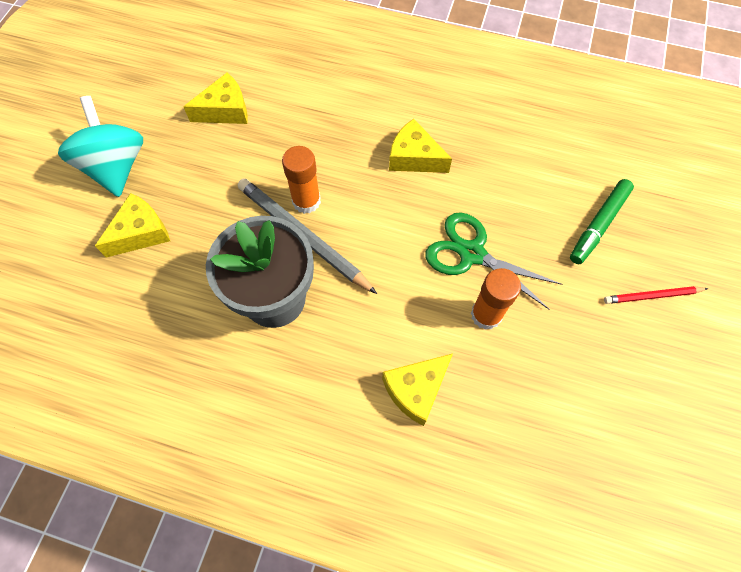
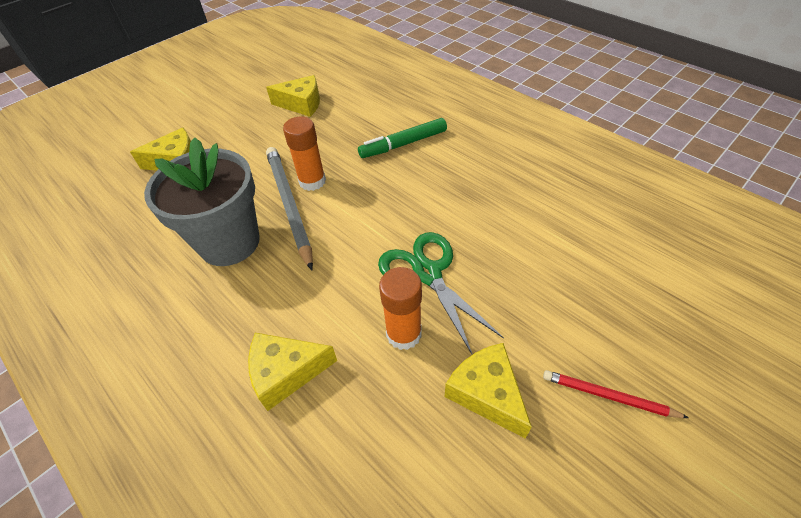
camera: 30 degrees right, 15 degrees down
turquoise spinning top [58,96,143,197] -> none
yellow cheese [389,119,452,173] -> yellow cheese moved to [445,343,532,439]
green marker [570,179,634,264] -> green marker moved to [358,118,447,158]

